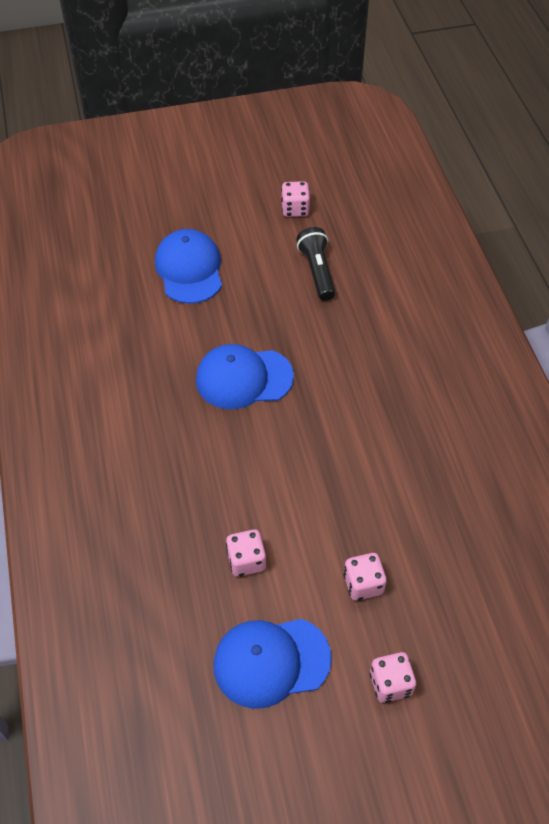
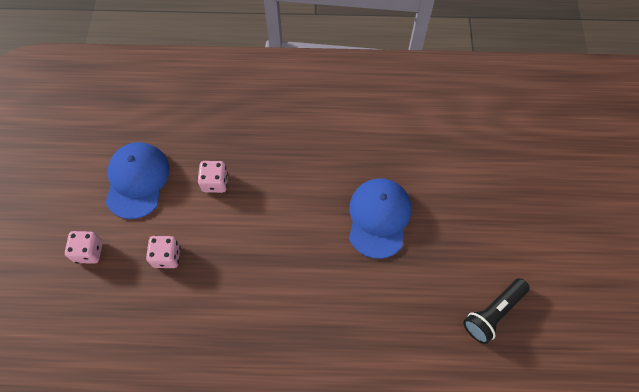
camera: 105 degrees right, 10 degrees up
blue cap [155,229,222,304] -> none
pink dice [281,181,310,217] -> none
black flashlight [296,227,335,301] -> black flashlight turned 135 degrees clockwise [463,278,530,344]

